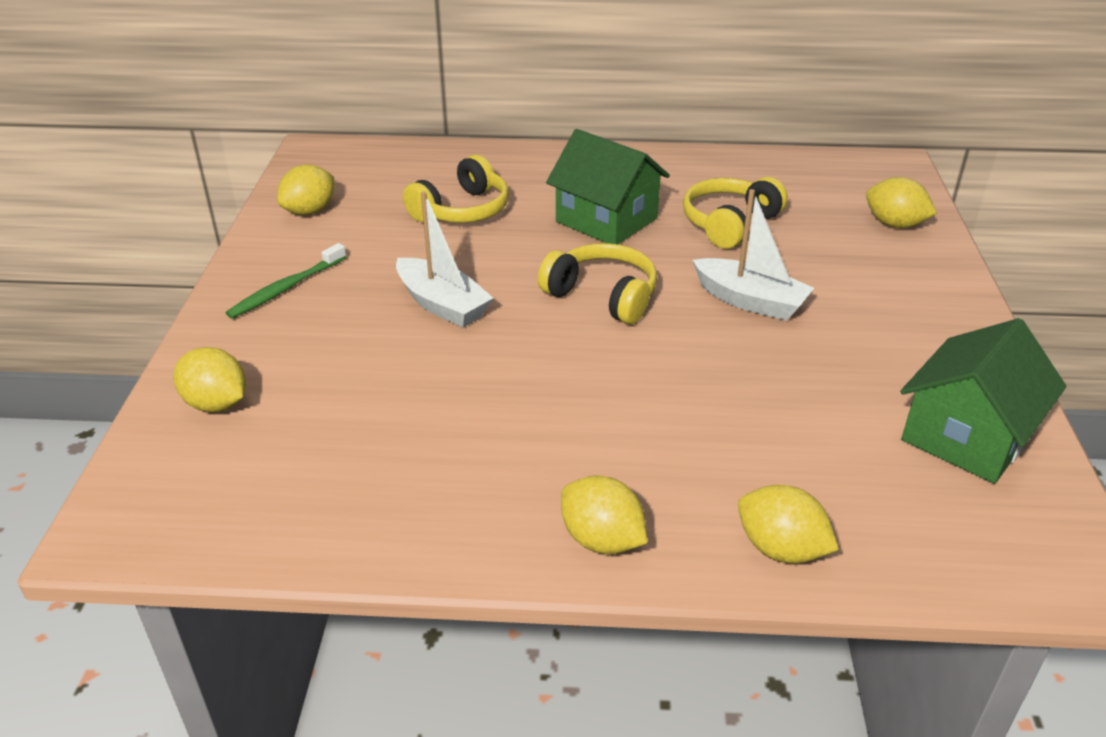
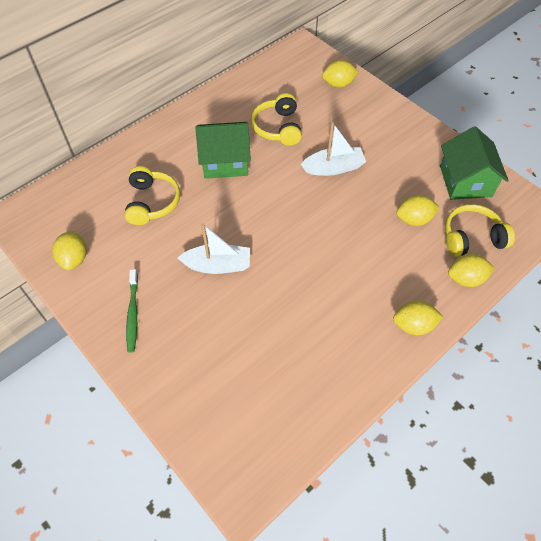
camera: 45 degrees left, 20 degrees up
yellow lemon [174,347,246,412] -> yellow lemon moved to [396,195,440,226]
yellow headphones [538,243,657,324] -> yellow headphones moved to [445,204,515,257]

